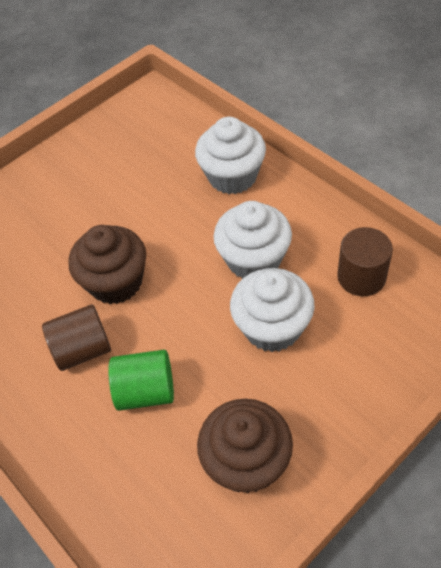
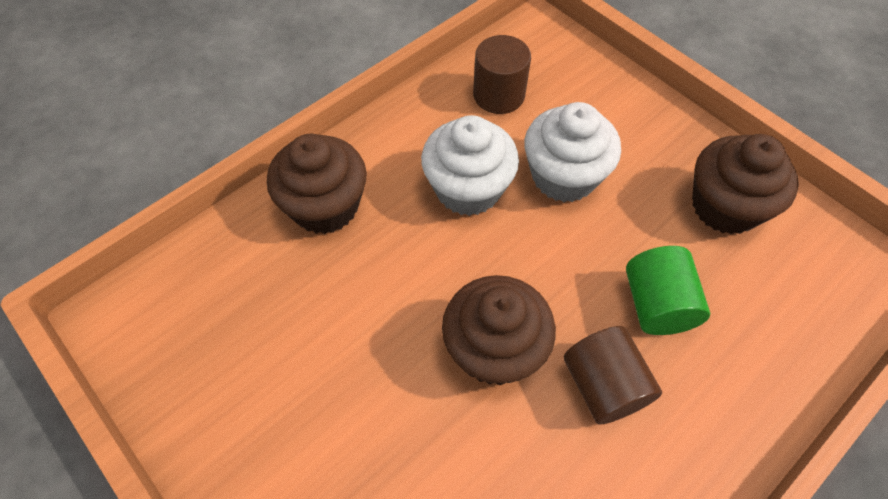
camera: 95 degrees left, 5 degrees up
white cupcake [195,117,266,194] -> brown cupcake [267,134,367,234]

